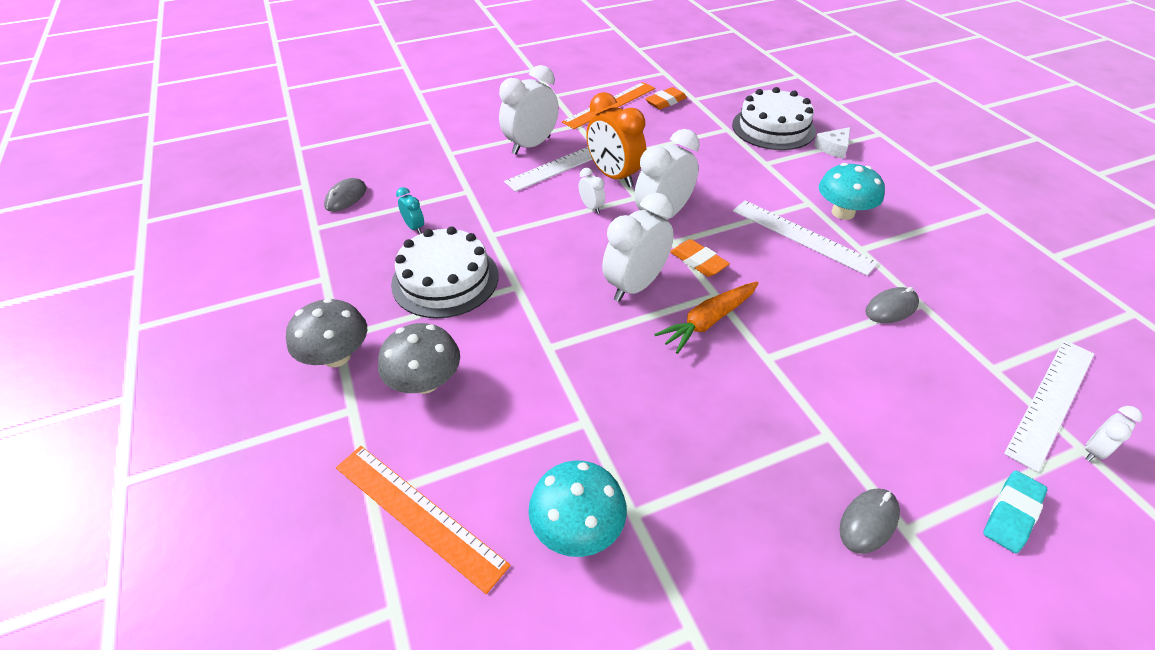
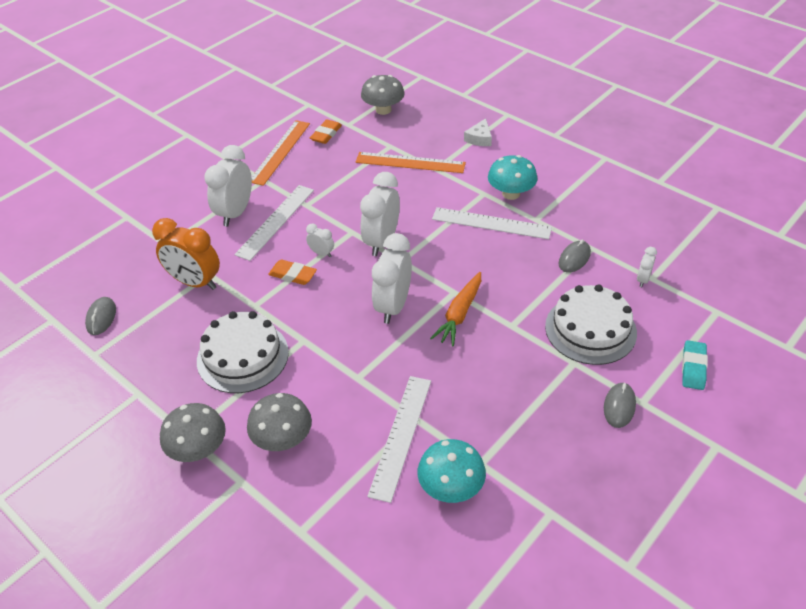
camera: 25 degrees left, 0 degrees up
orange ruler [336,446,511,594] -> orange ruler moved to [356,152,466,173]
turquoise clock [396,187,424,234] -> none
orange clock [586,92,646,187] -> orange clock moved to [152,218,220,290]
orange eraser [670,239,730,277] -> orange eraser moved to [268,260,317,285]
white cake [732,87,816,150] -> white cake moved to [545,284,637,365]
white ruler [1004,340,1094,472] -> white ruler moved to [367,376,431,503]
white clock [1085,406,1143,461] -> white clock moved to [637,247,657,287]
none -> grey mushroom [361,75,405,115]

